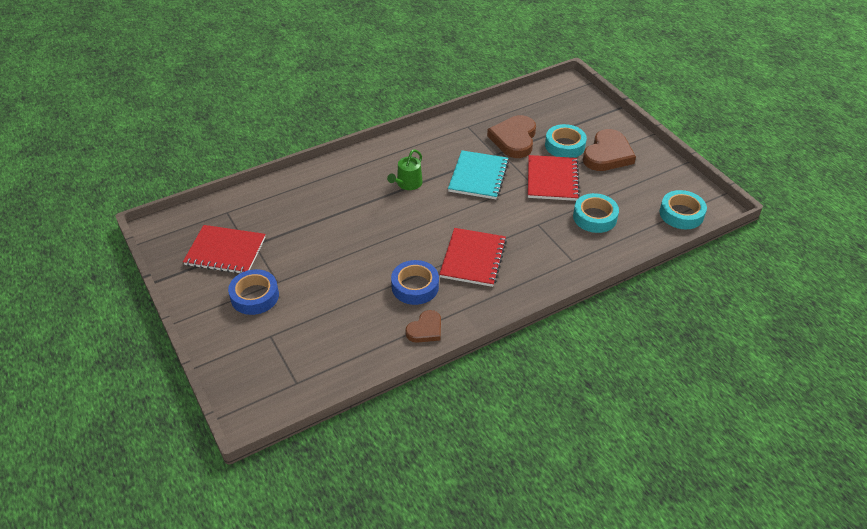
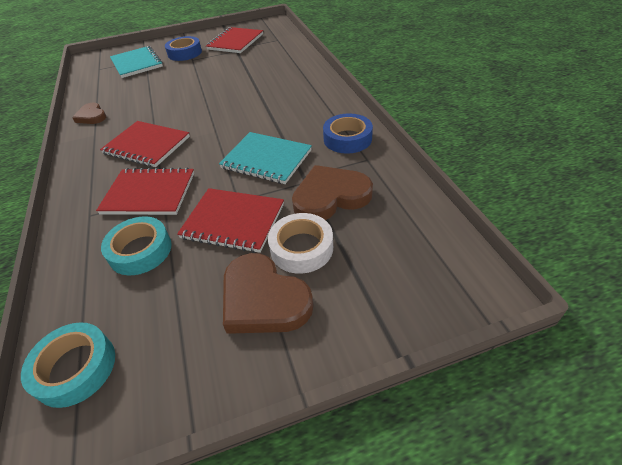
camera: 105 degrees right, 0 degrees up
green watering can [387,149,423,190] -> none
blue tape [391,260,439,305] -> blue tape moved to [323,113,373,154]
brown heart [487,115,536,158] -> brown heart turned 45 degrees counterclockwise [292,165,373,220]
turquoise tape [545,124,587,158] -> white tape [268,213,333,274]
none -> red notebook [96,168,194,215]
none -> turquoise notebook [110,46,163,78]

